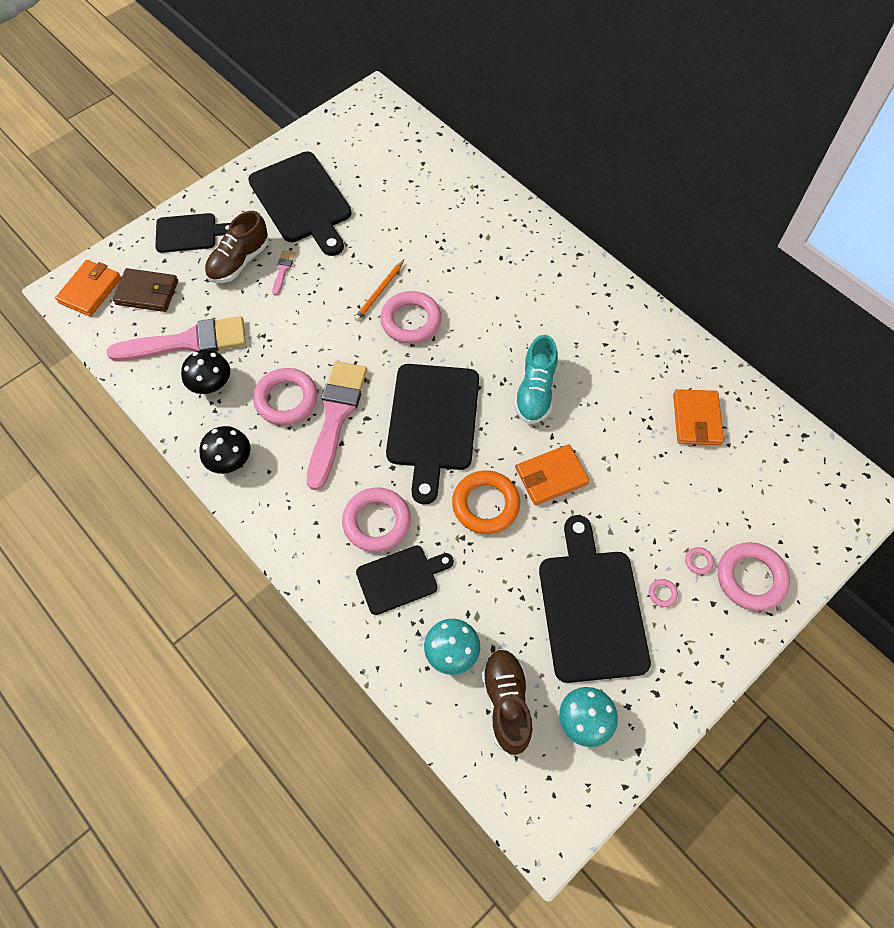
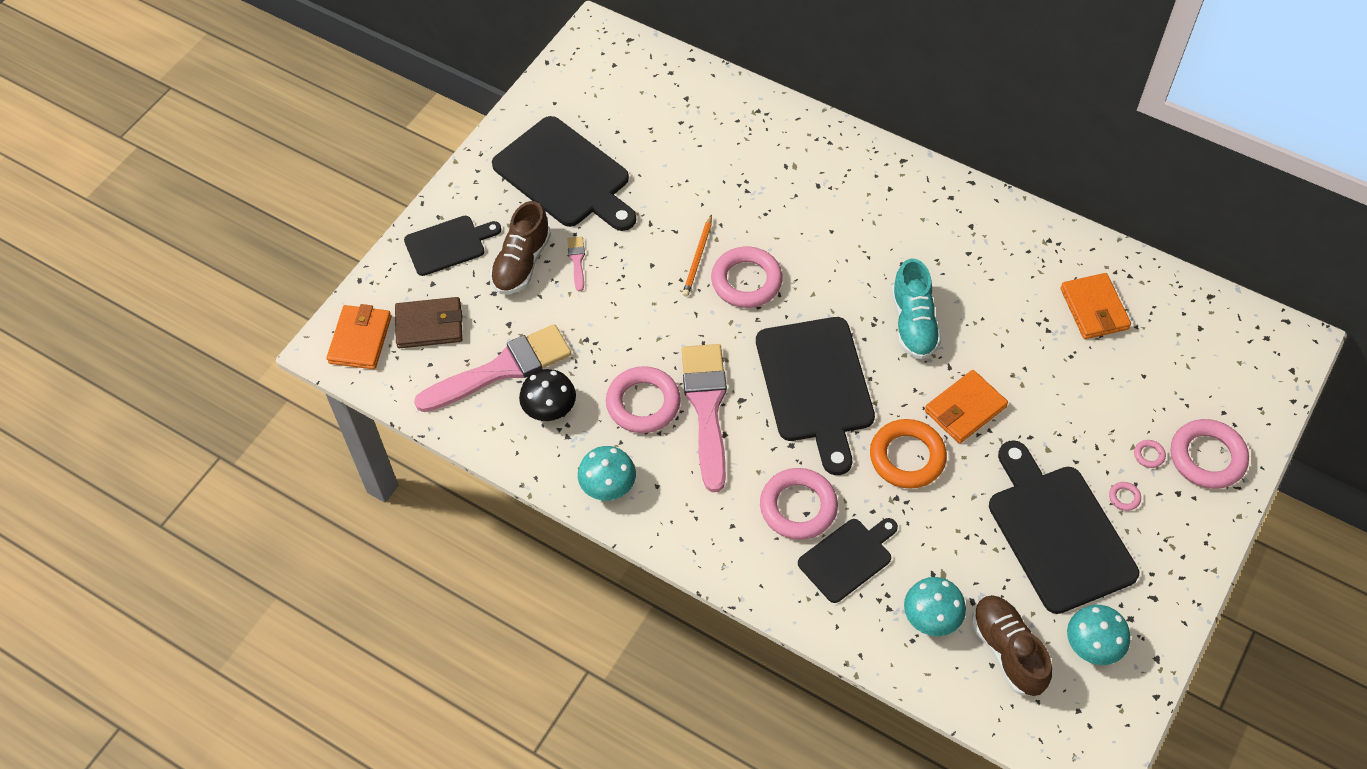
camera: 15 degrees left, 5 degrees down
black mushroom [199,426,251,474] -> turquoise mushroom [578,446,636,501]

